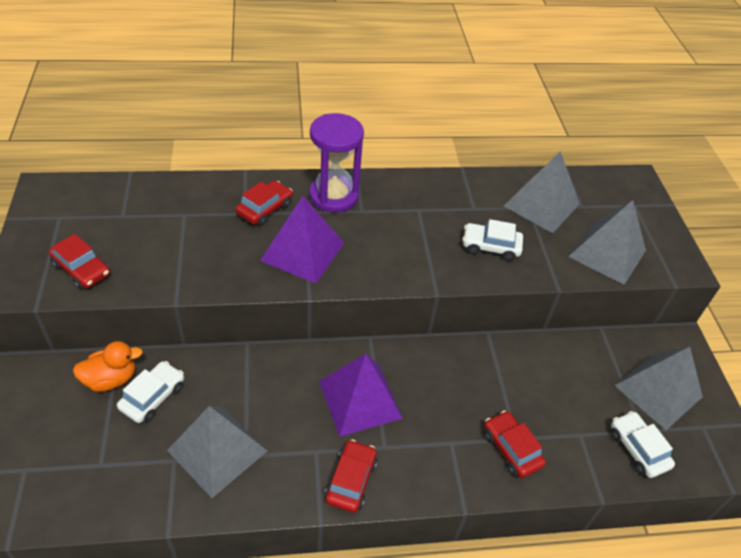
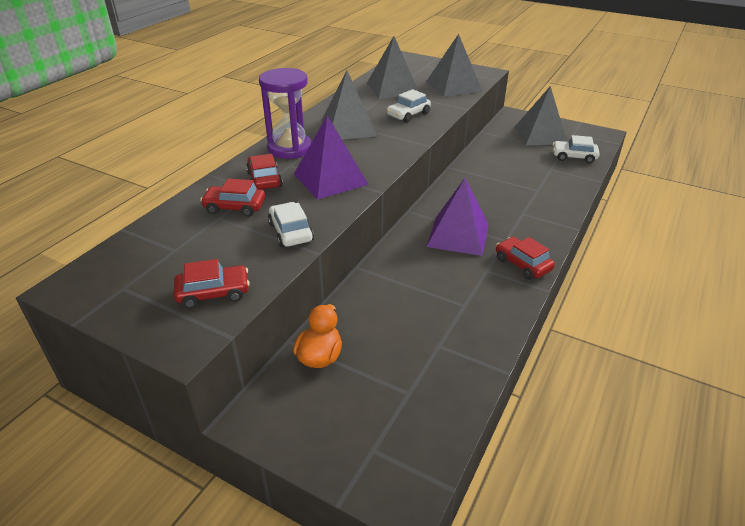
camera: 50 degrees left, 10 degrees down
white car [117,361,184,423] -> white car moved to [268,202,314,247]
grey pyramid [167,406,267,498] -> grey pyramid moved to [322,71,377,140]
red car [484,411,546,478] -> red car moved to [200,179,265,217]

